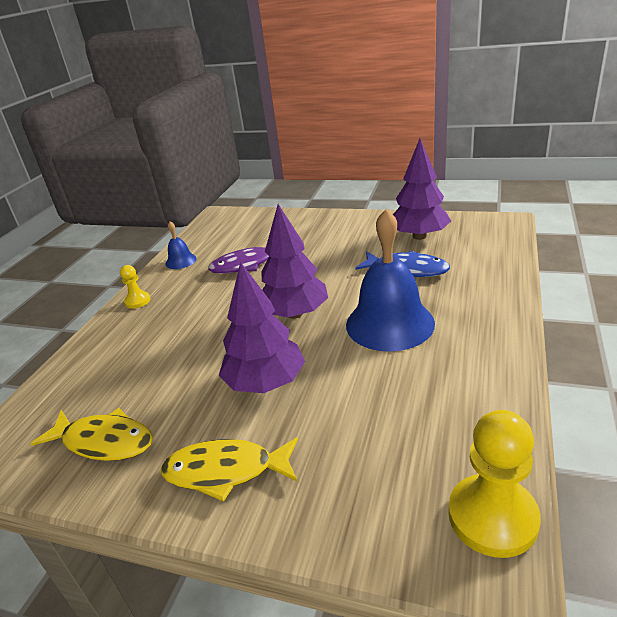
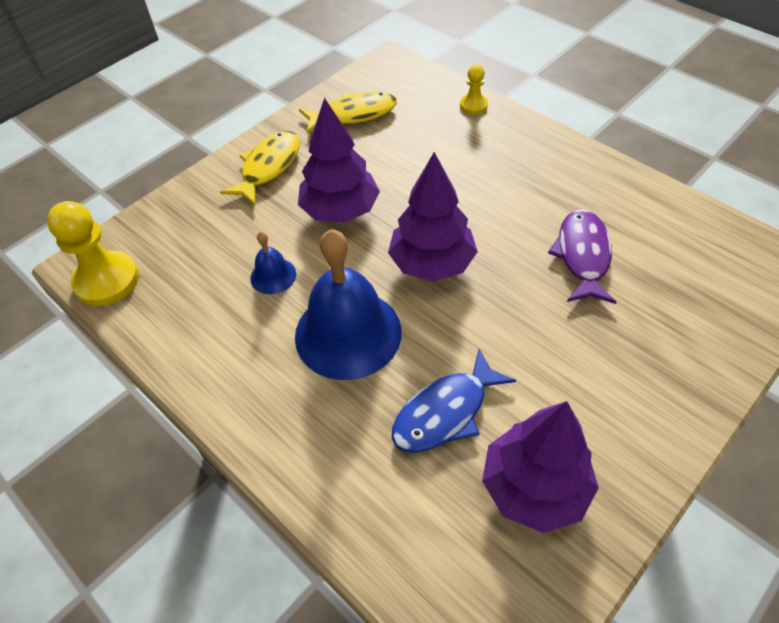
camera: 115 degrees right, 20 degrees up
yellow fish [31,408,153,461] -> yellow fish turned 150 degrees counterclockwise [299,91,397,134]
yellow pawn [120,265,151,309] -> yellow pawn moved to [460,65,488,114]
blue bell [166,222,197,269] -> blue bell moved to [250,231,296,294]

